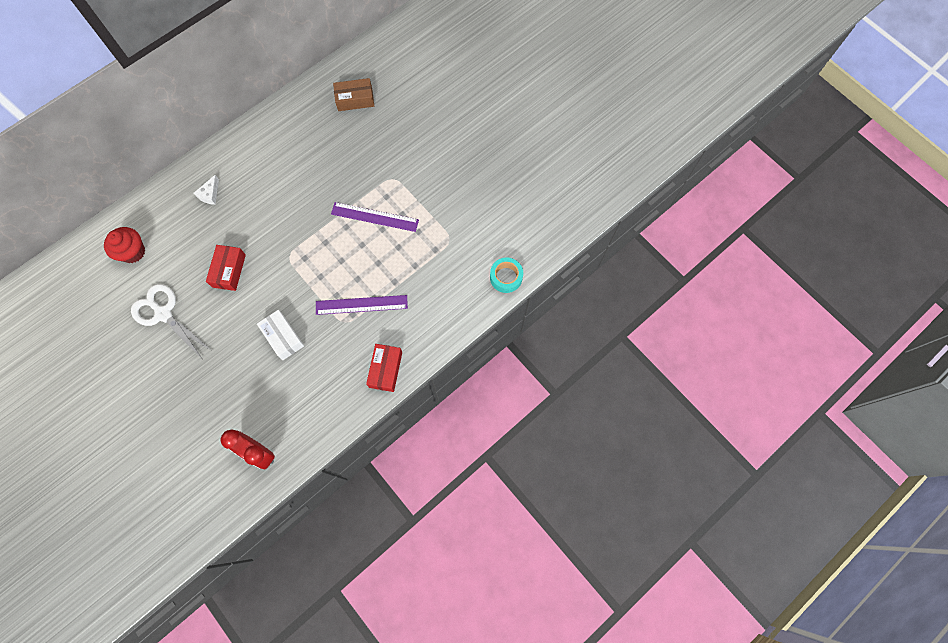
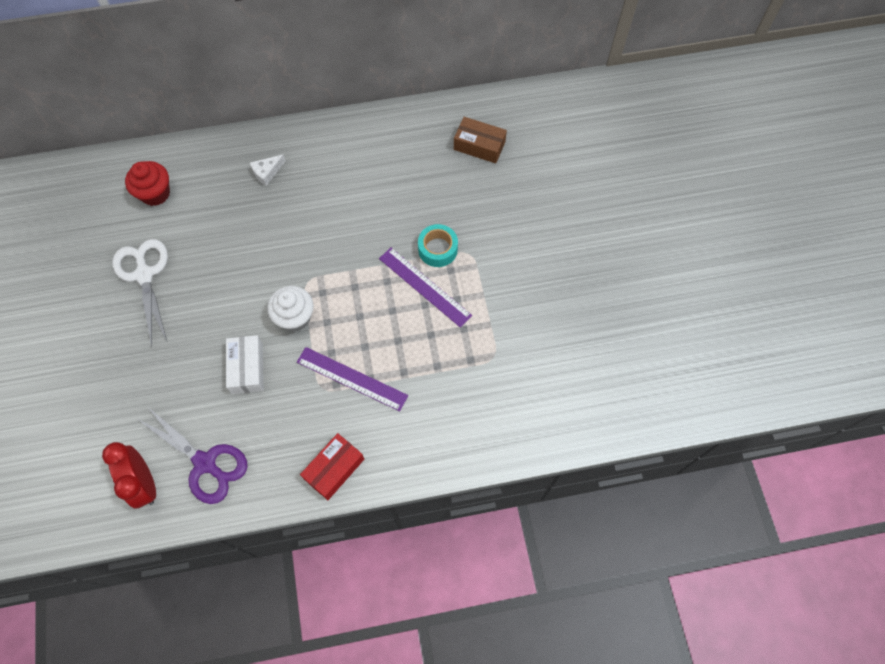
camera: 30 degrees right, 5 degrees down
red box [206,245,246,291] -> none
turquoise tape [490,257,523,293] -> turquoise tape moved to [418,224,458,267]
none -> purple scissors [136,406,248,504]
none -> white cupcake [267,286,314,332]

